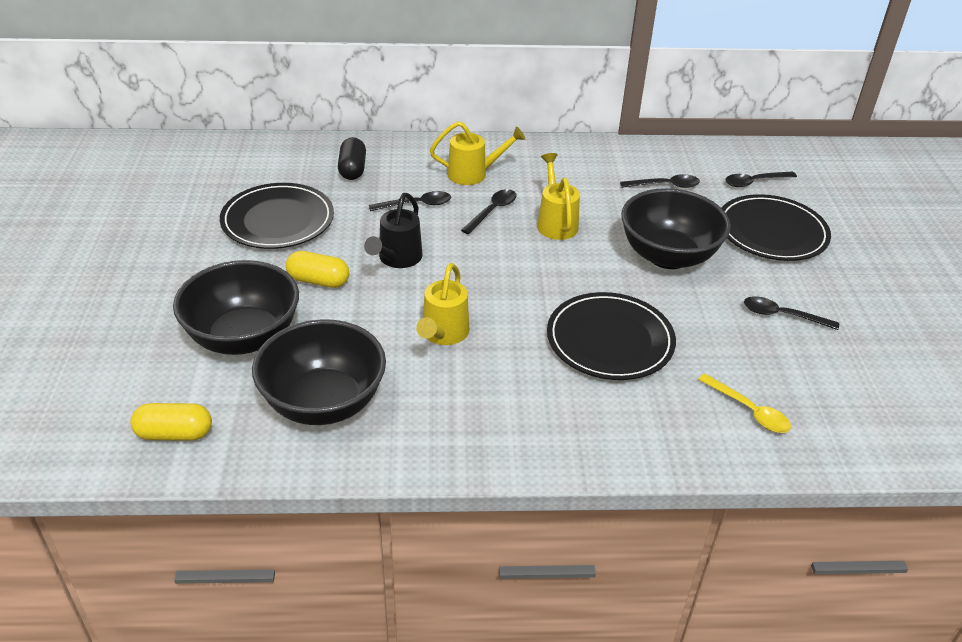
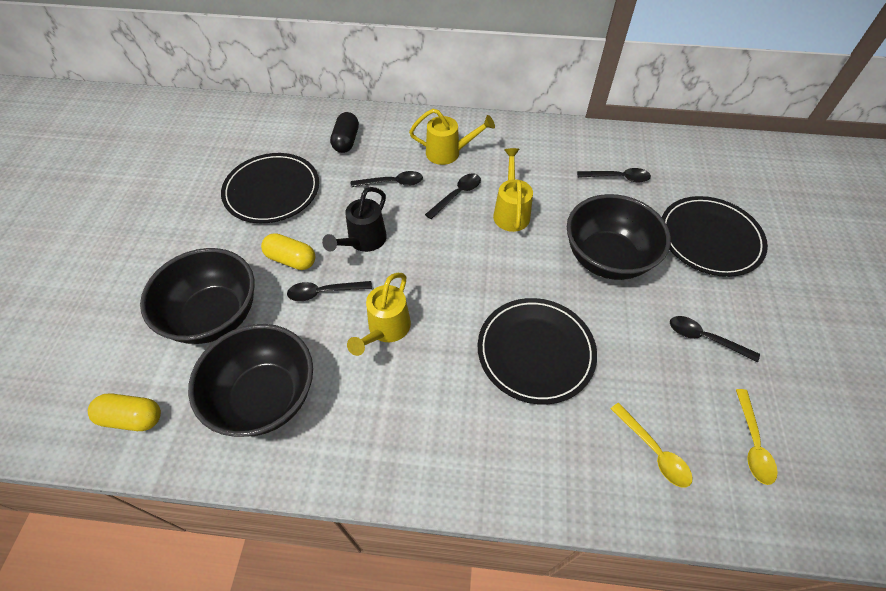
camera: 10 degrees right, 15 degrees up
black spoon [725,171,797,187] -> black spoon moved to [287,281,372,301]
none -> yellow spoon [736,389,778,485]

